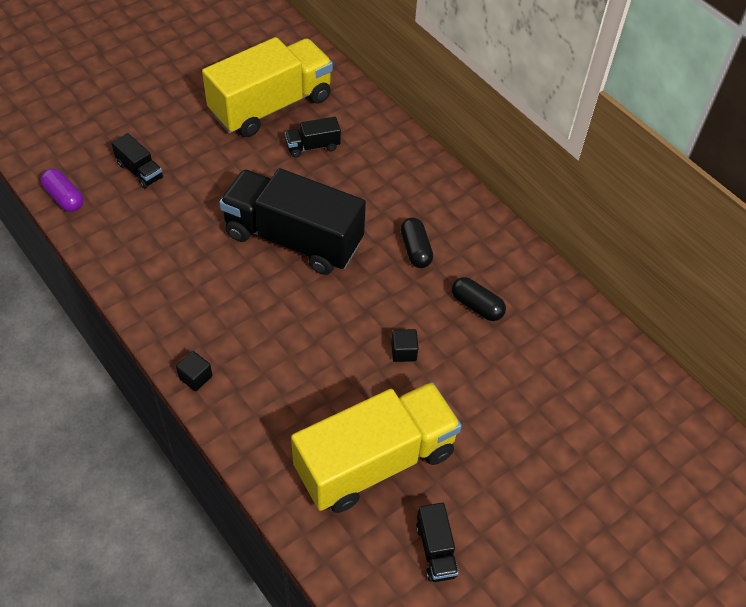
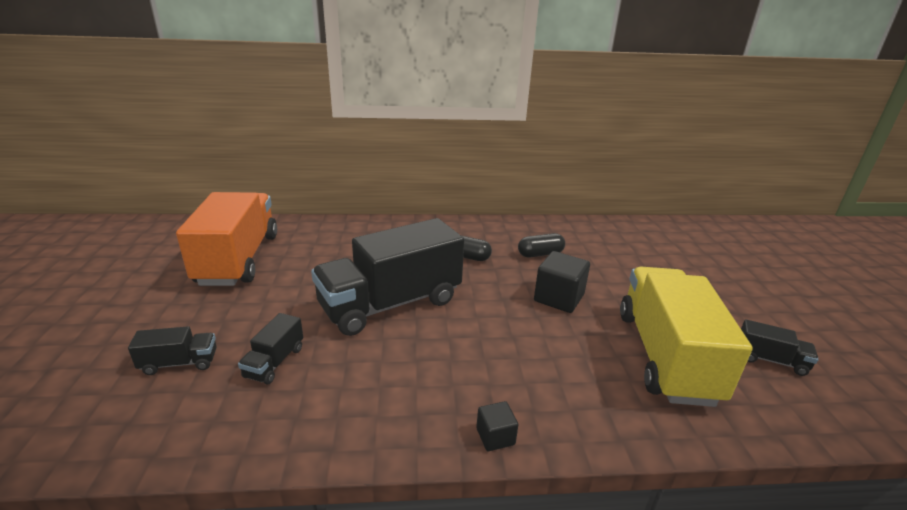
camera: 55 degrees left, 25 degrees down
purple capsule [41,168,83,212] -> none
yellow truck [202,37,333,137] -> orange truck [176,192,277,286]
black truck [285,117,341,158] -> black truck moved to [238,313,303,385]
black cube [391,329,418,362] -> black cube [534,251,590,313], size x1.84

